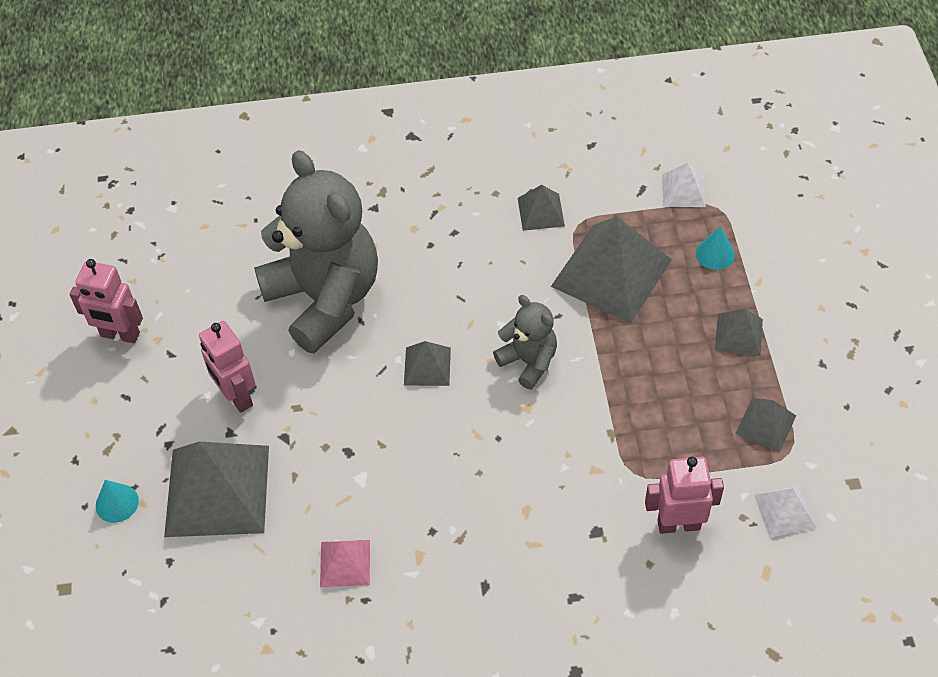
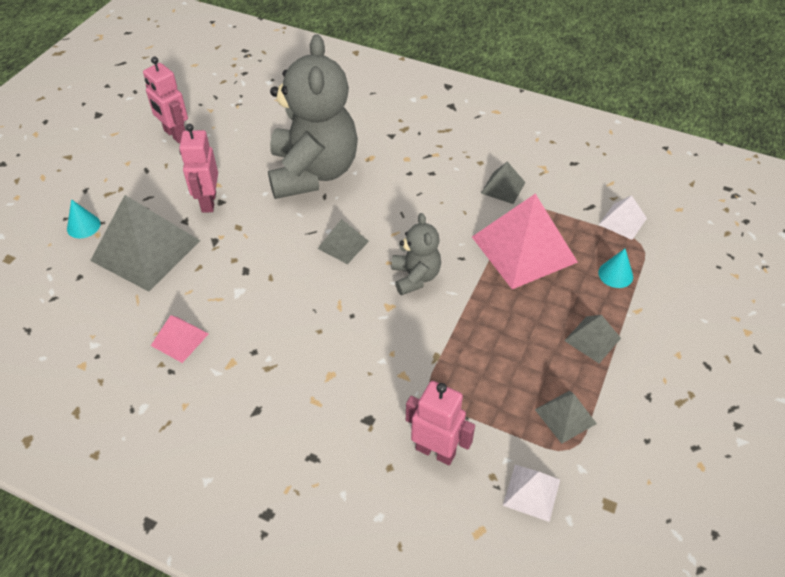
camera: 30 degrees right, 5 degrees down
grey pyramid [551,216,672,323] -> pink pyramid [472,194,578,289]

